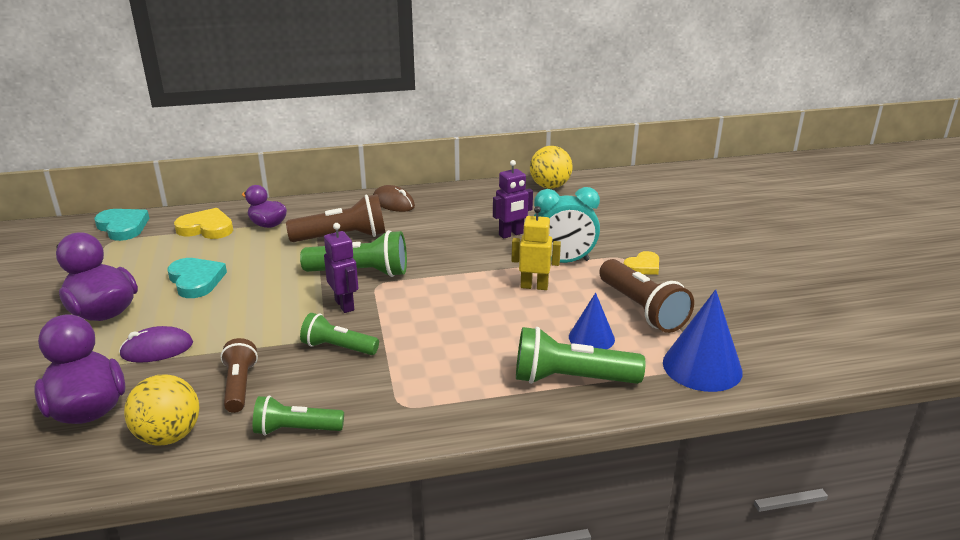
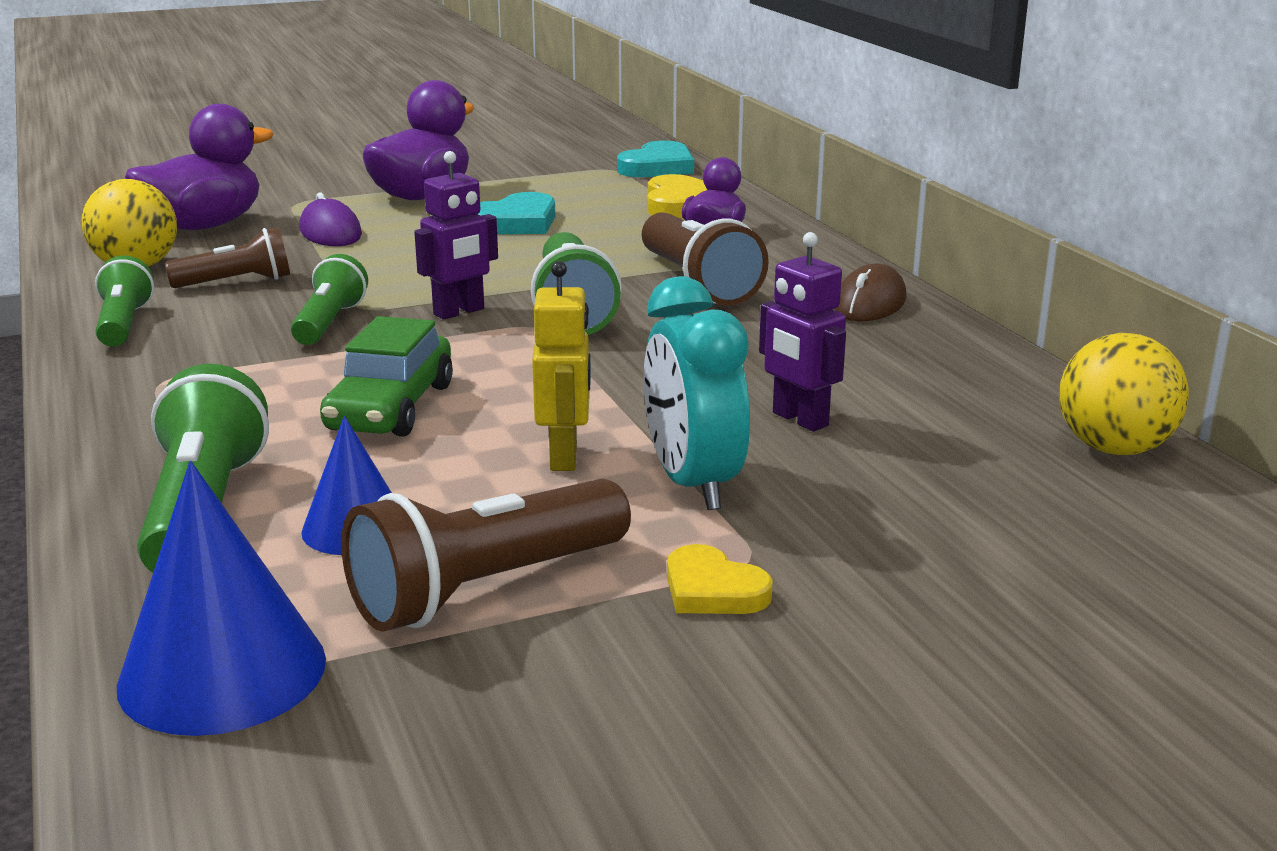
camera: 80 degrees right, 5 degrees down
none -> green car [320,316,453,437]

